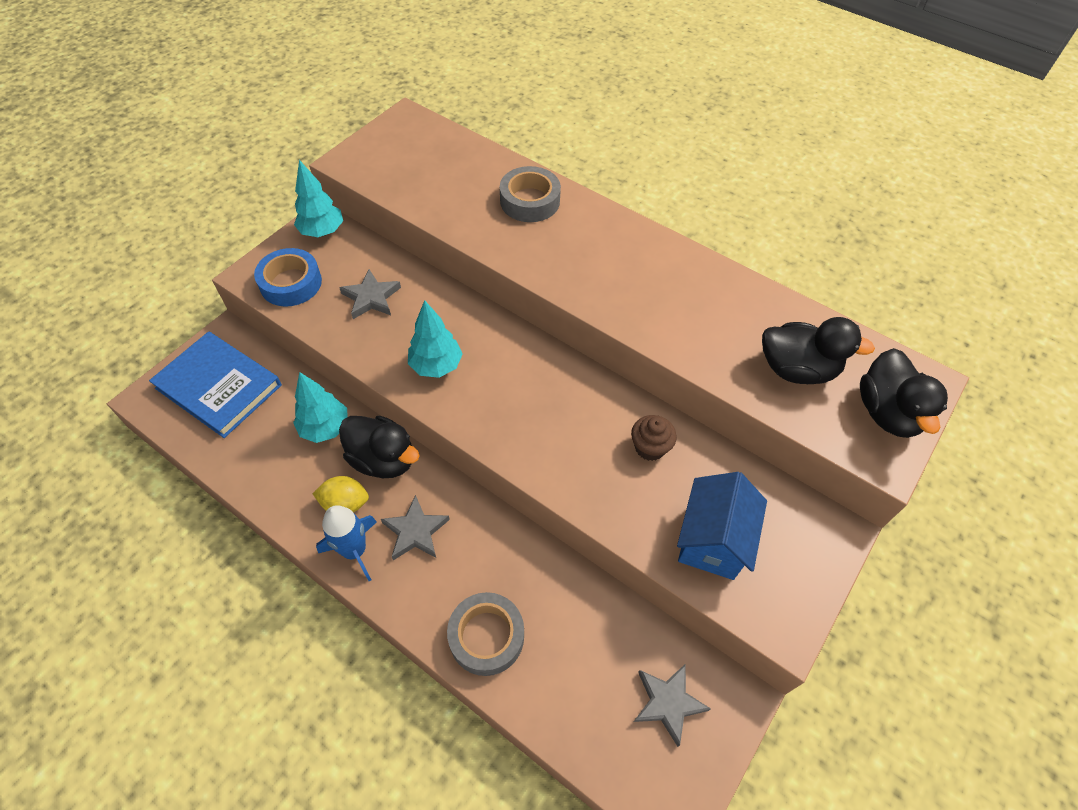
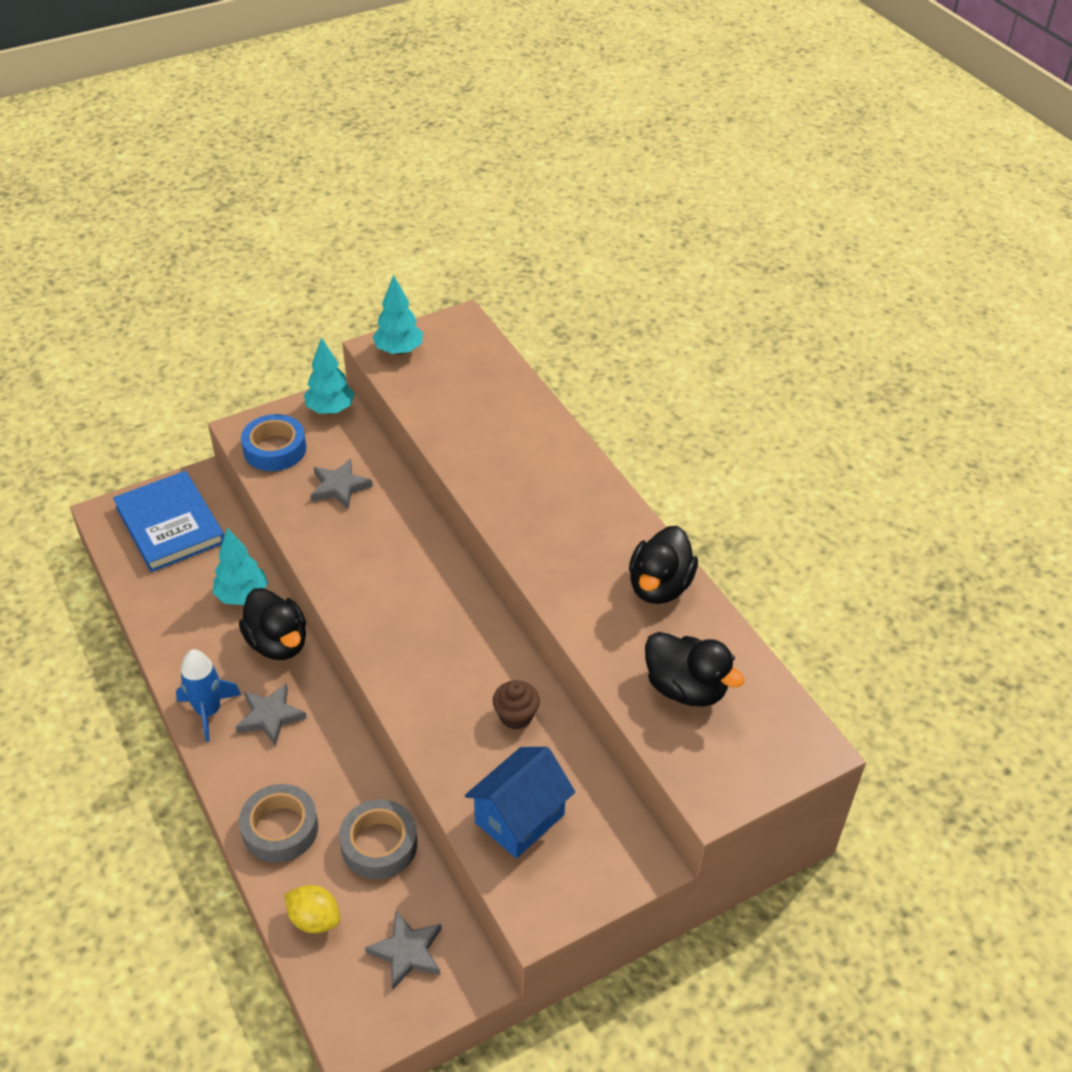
camera: 25 degrees right, 10 degrees down
yellow lemon [312,476,369,512] -> yellow lemon moved to [285,885,340,933]
turquoise tree [408,300,463,378] -> turquoise tree moved to [373,275,423,355]
grey tape [500,166,561,222] -> grey tape moved to [339,799,417,879]
black duck [860,348,948,438] -> black duck moved to [629,526,698,604]

